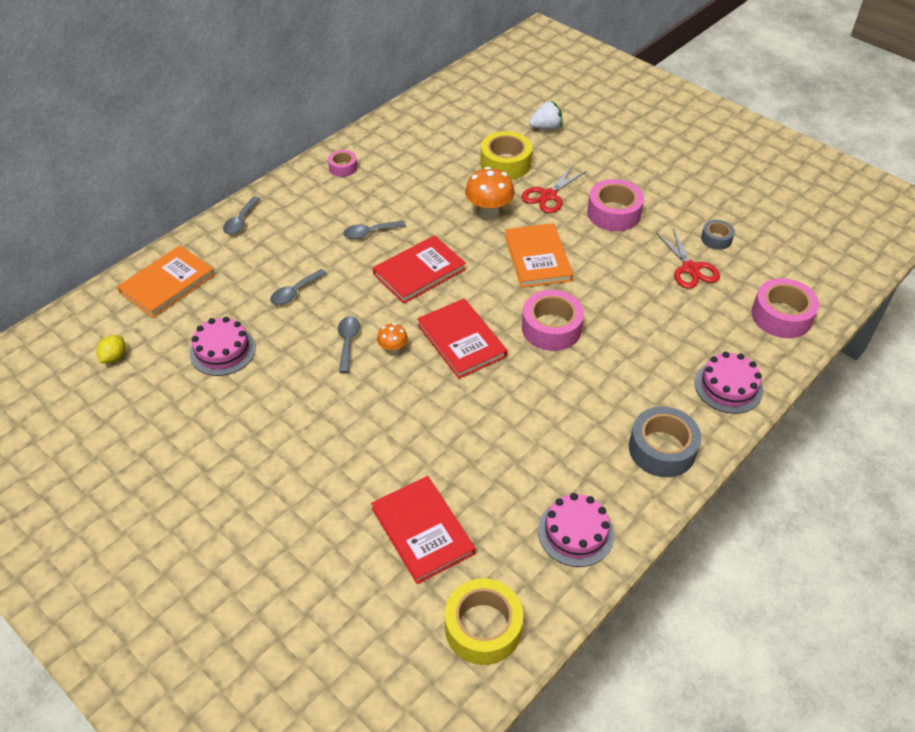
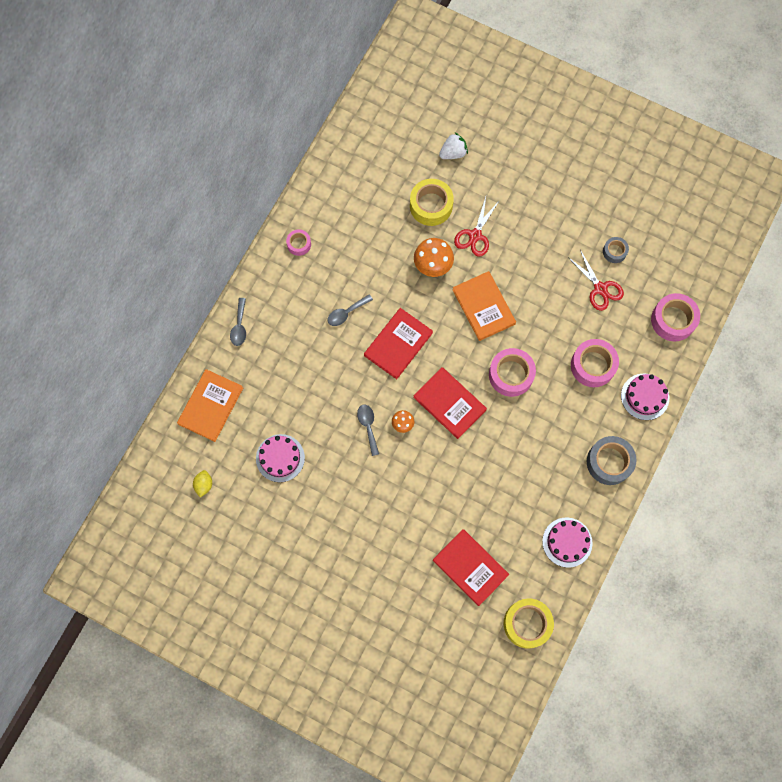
camera: 15 degrees left, 25 degrees up
grey spoon [270,269,327,305] -> none
pink tape [587,179,644,231] -> pink tape moved to [571,339,619,387]

